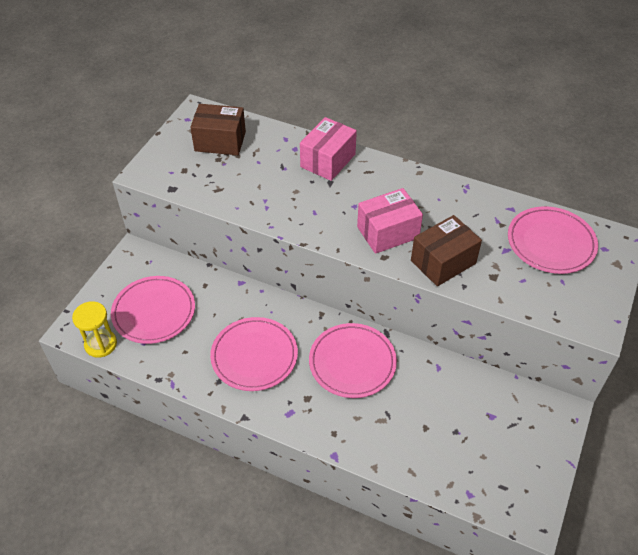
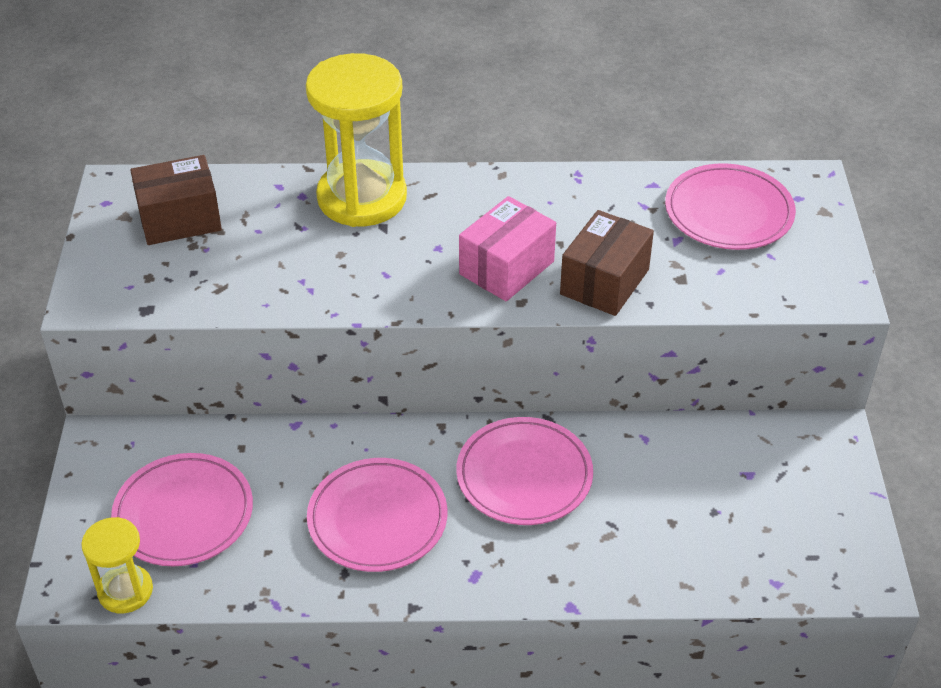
camera: 25 degrees left, 5 degrees down
pink box [300,117,357,181] -> yellow hourglass [306,53,407,227]

